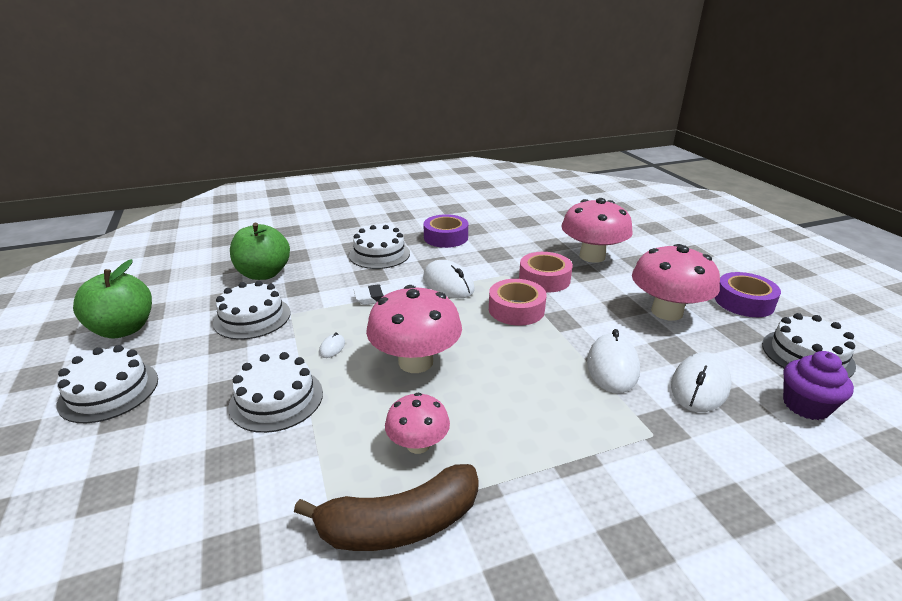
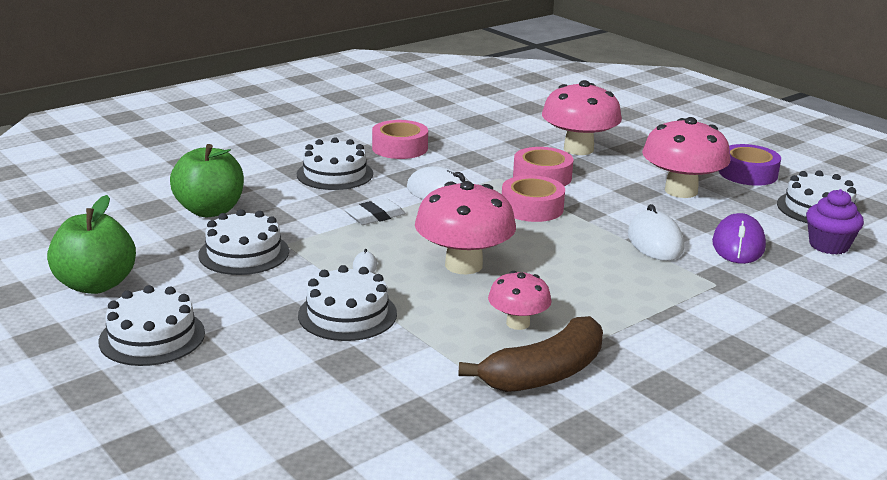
camera: 20 degrees left, 5 degrees down
purple tape [423,214,468,248] -> pink tape [372,120,428,159]
white mouse [671,352,732,412] -> purple mouse [712,213,766,264]

